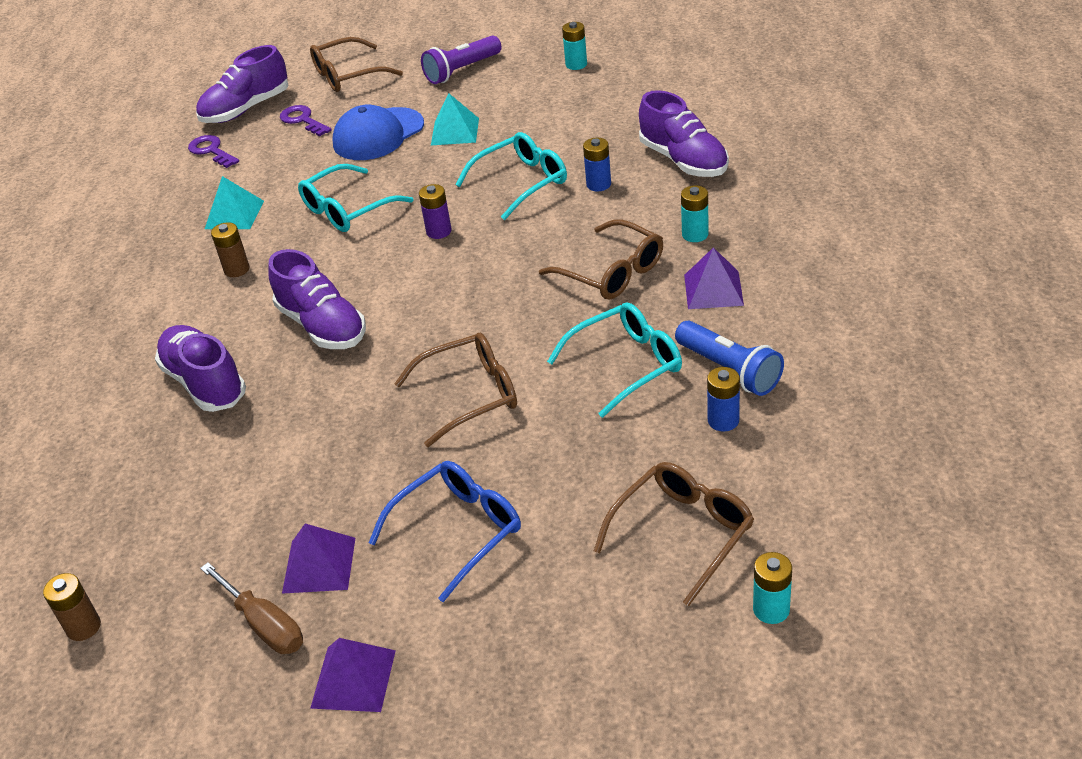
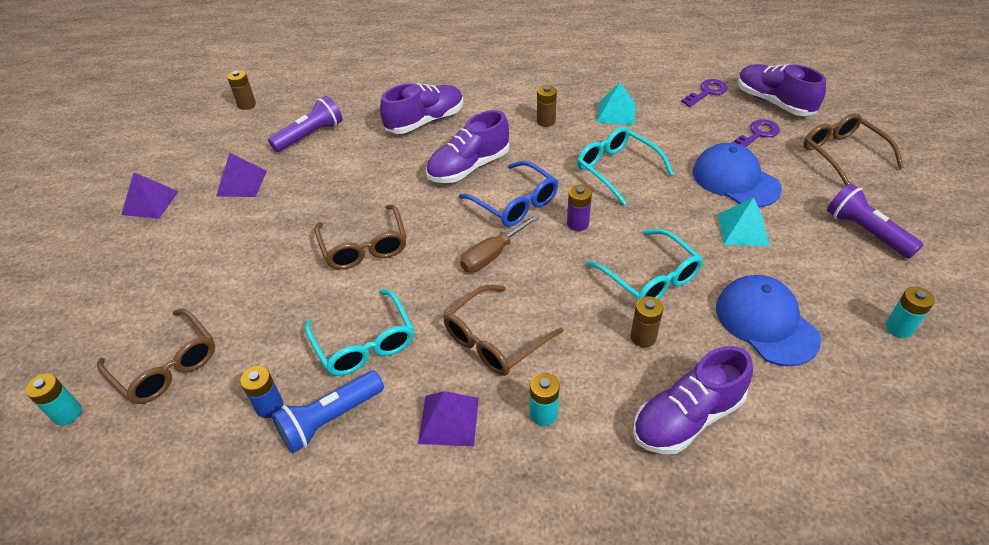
camera: 90 degrees right, 5 degrees up
brown screwdriver [200,562,303,654] -> brown screwdriver moved to [460,214,540,272]
blue glasses [369,461,521,602] -> blue glasses moved to [459,161,558,227]
blue battery [583,138,611,191] -> brown battery [630,296,664,347]
none -> purple flashlight [268,96,342,152]
none -> blue cap [716,275,821,366]

